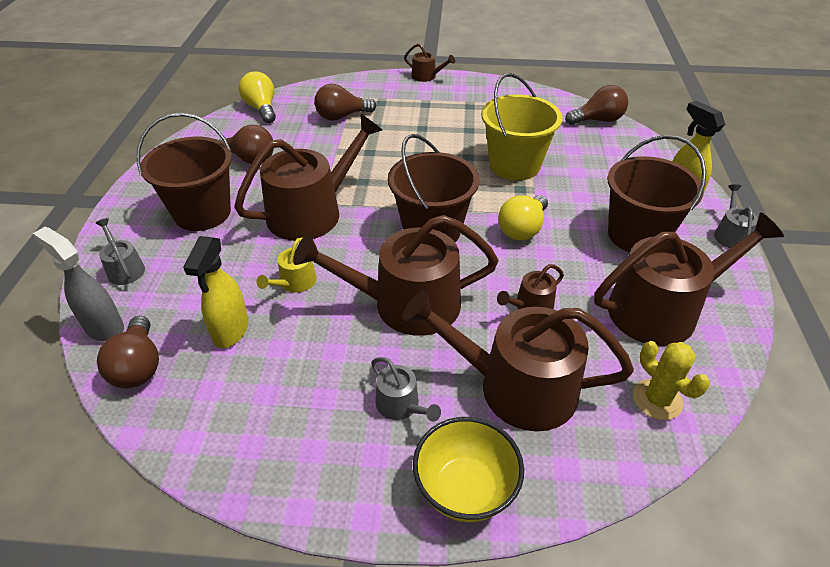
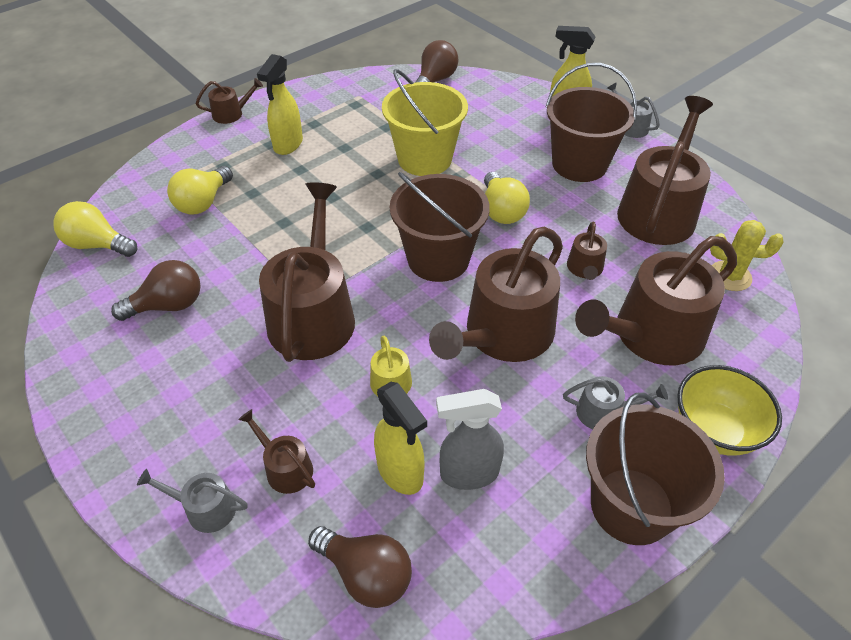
camera: 45 degrees left, 5 degrees up
grey spray bottle [32,227,124,341] -> grey spray bottle moved to [436,389,504,490]
brown bucket [137,113,232,231] -> brown bucket moved to [586,393,725,545]
brown light bulb [314,84,376,121] -> yellow light bulb [167,166,233,214]
none -> brown watering can [238,409,315,494]
none -> yellow spray bottle [257,54,303,155]

